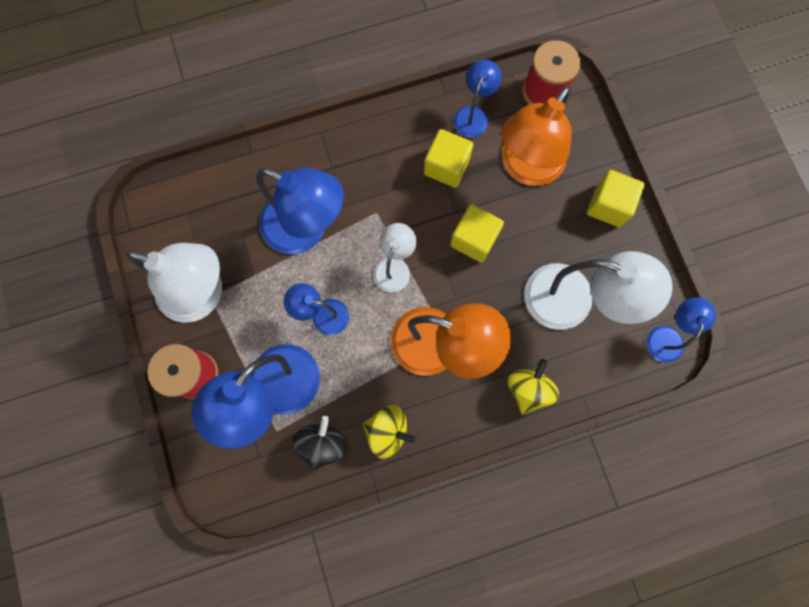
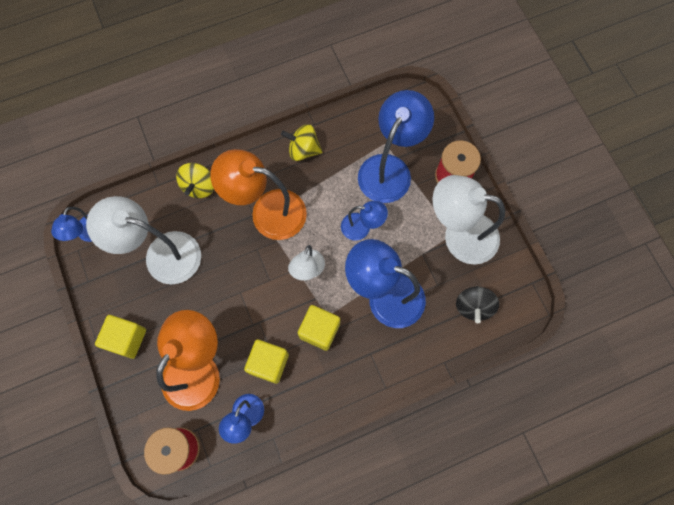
camera: 175 degrees right, 5 degrees down
black spinning top [293,416,347,470] -> black spinning top moved to [456,286,499,323]
yellow cube [450,204,504,262] -> yellow cube moved to [298,305,340,351]

